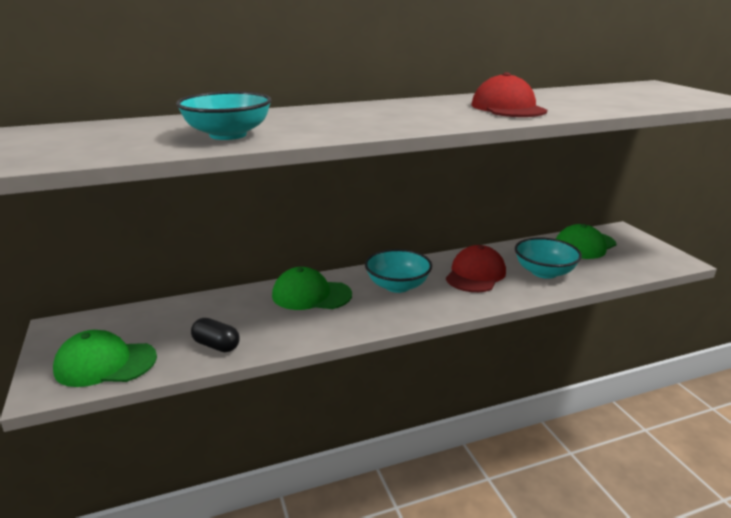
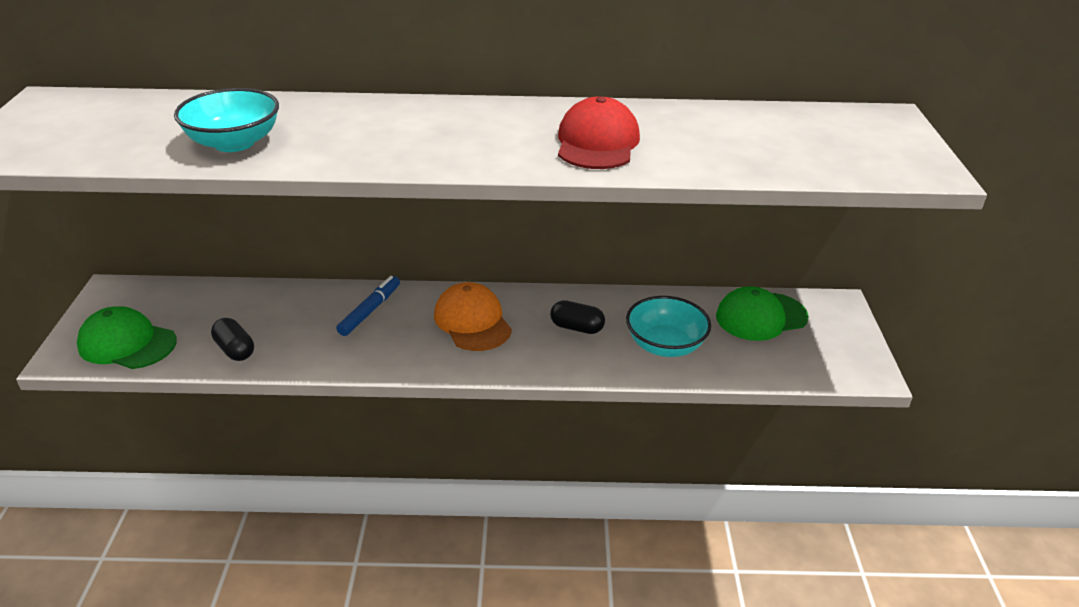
camera: 20 degrees right, 10 degrees up
green cap [272,267,352,310] -> blue marker [336,276,400,336]
turquoise bowl [365,249,432,293] -> orange cap [434,282,512,351]
red cap [446,245,506,292] -> black capsule [550,300,605,334]

